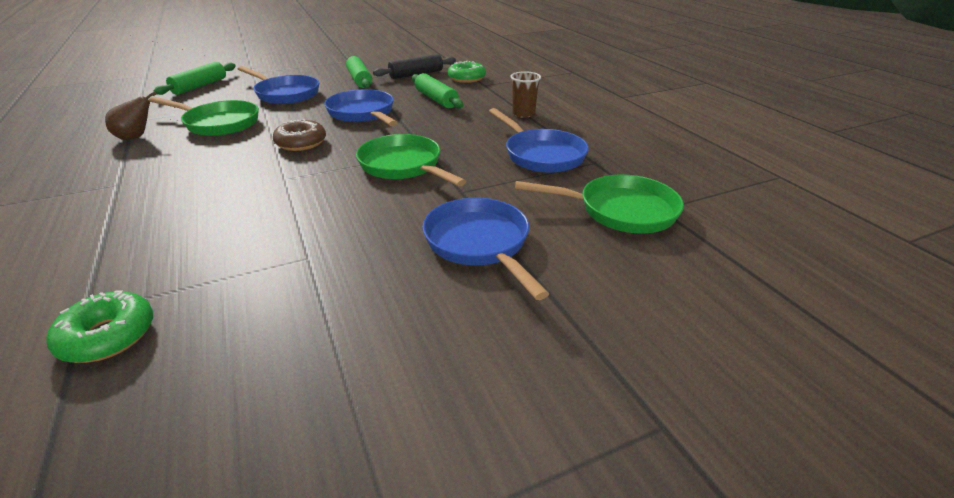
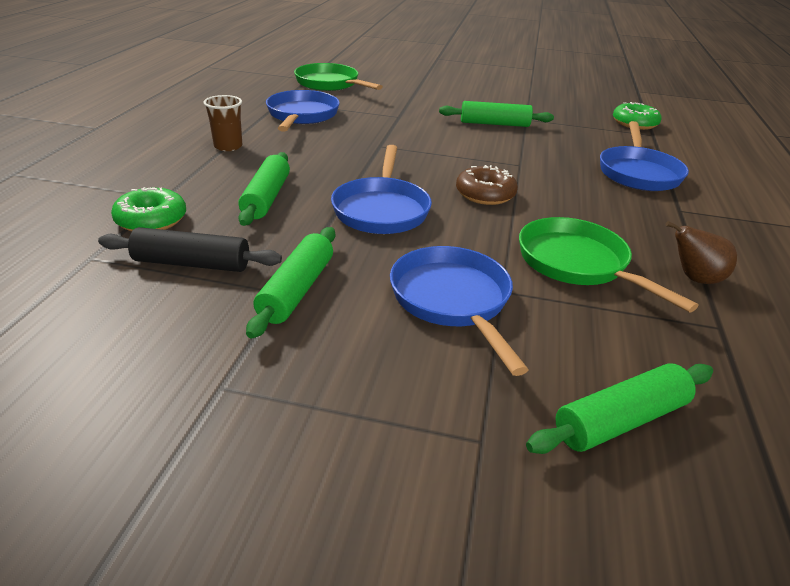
camera: 145 degrees left, 0 degrees up
green pan [356,134,466,187] -> none
blue pan [422,198,549,300] -> blue pan moved to [600,121,689,191]
none -> green rolling pin [439,101,554,127]

